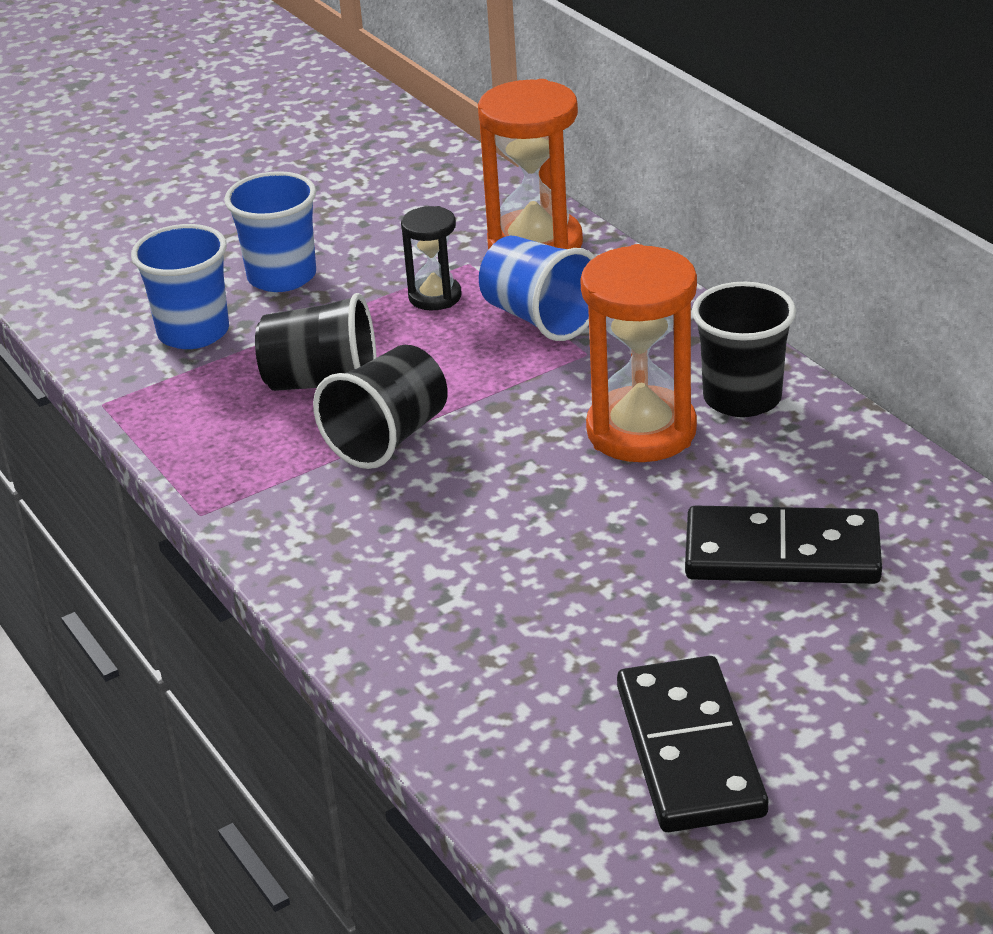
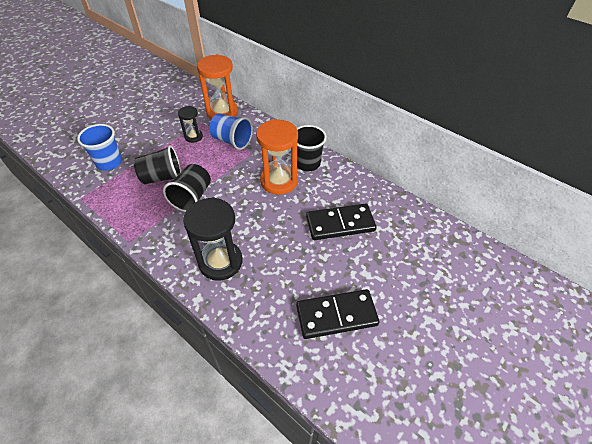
camera: 20 degrees left, 15 degrees up
blue cup [224,171,316,292] -> none
black domino [617,656,768,832] -> black domino turned 75 degrees counterclockwise [296,289,380,339]
none -> black hourglass [183,197,242,281]

